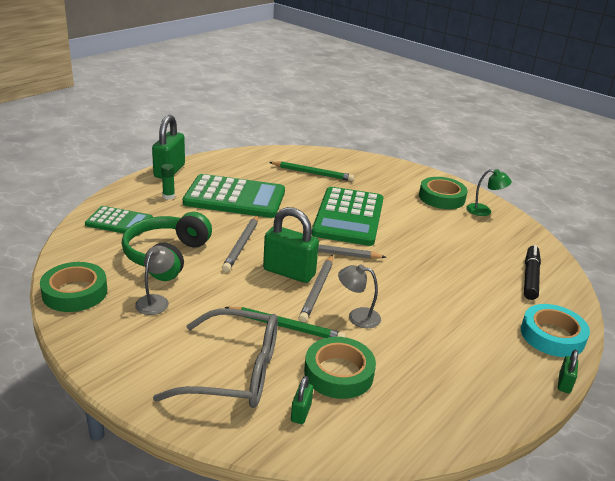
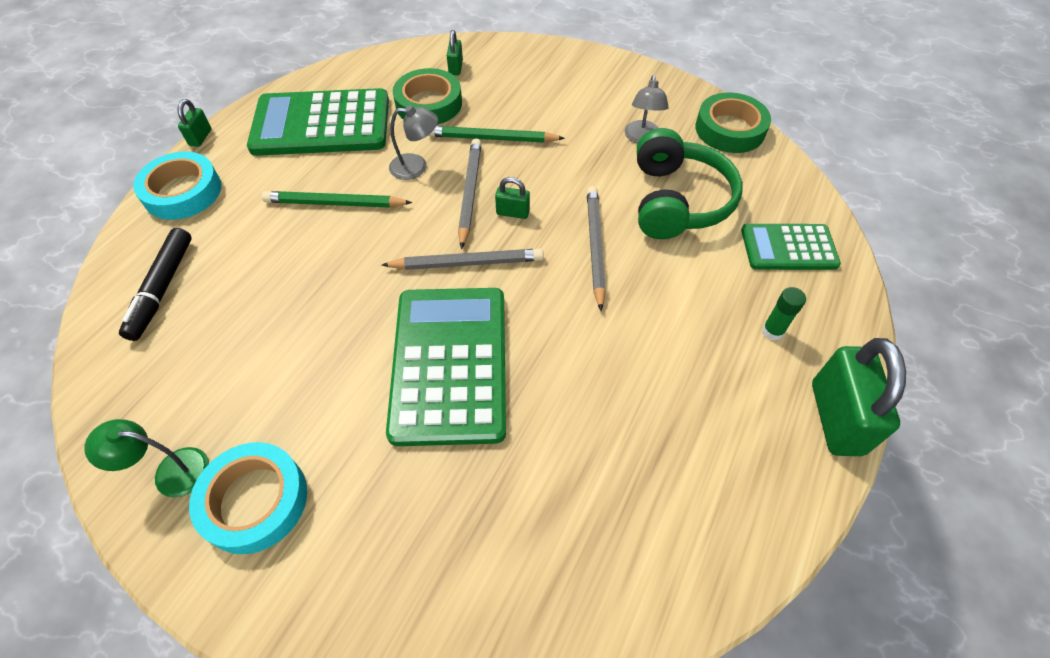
camera: 170 degrees right, 25 degrees up
grey glasses [153,308,278,408] -> none
green calculator [183,174,285,218] -> green calculator moved to [247,88,389,156]
green padlock [263,207,319,283] -> green padlock [495,177,530,219], size x0.48
green pencil [269,161,354,181] -> green pencil moved to [262,191,413,208]
green tape [419,177,468,209] -> turquoise tape [189,442,307,554]

